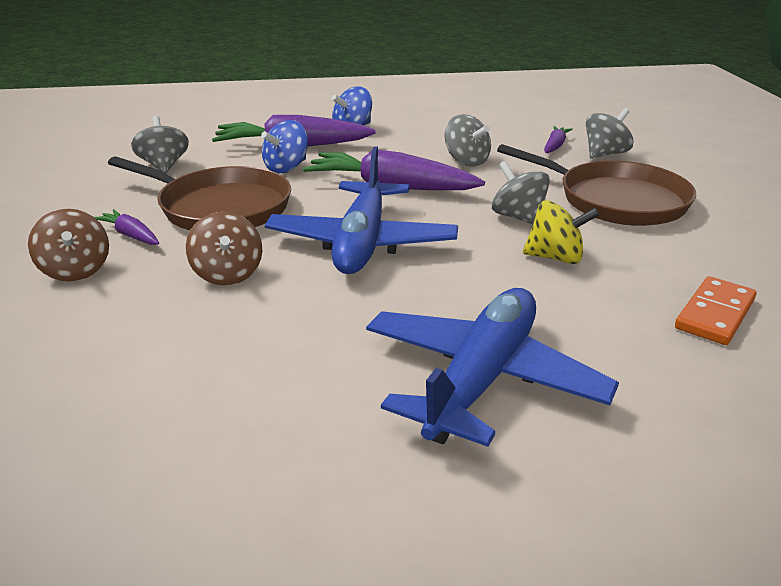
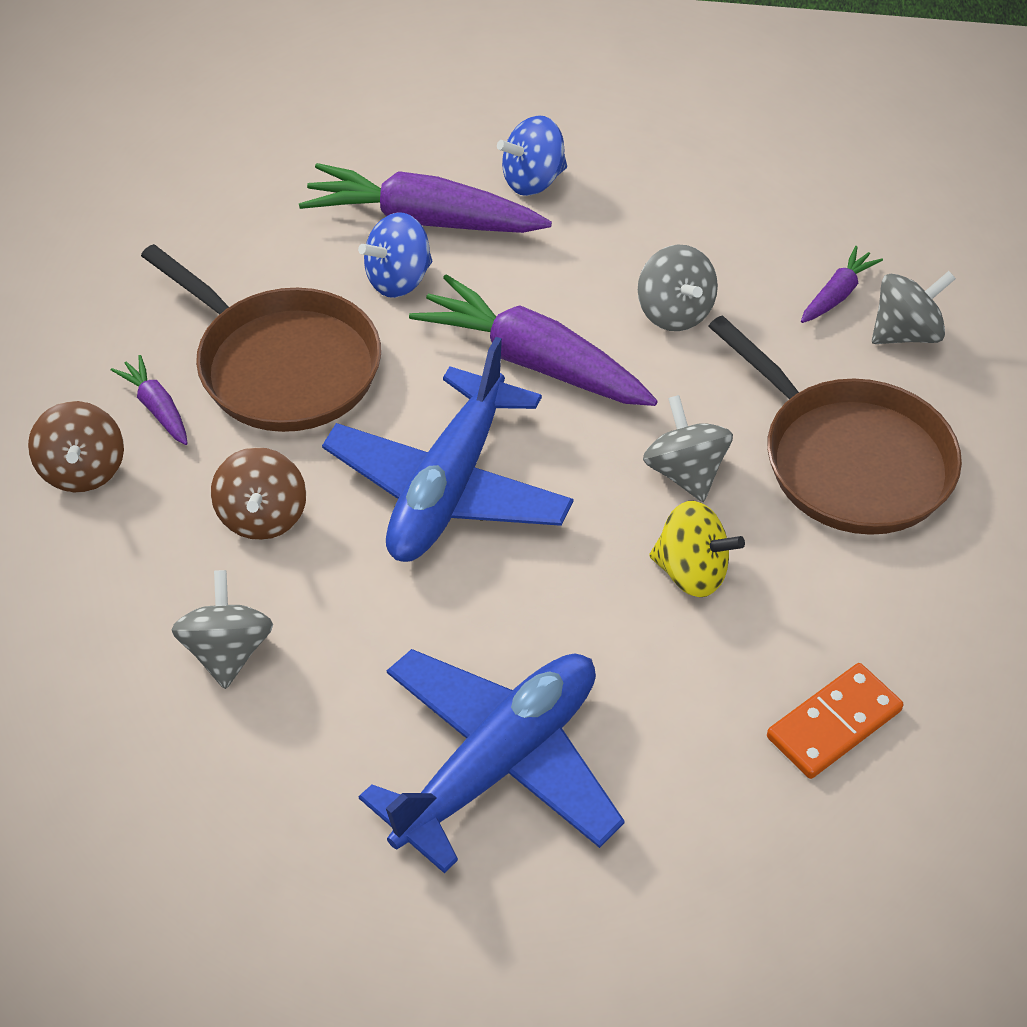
camera: 15 degrees right, 20 degrees up
grey spinning top [131,116,189,174] -> grey spinning top moved to [172,570,273,689]

